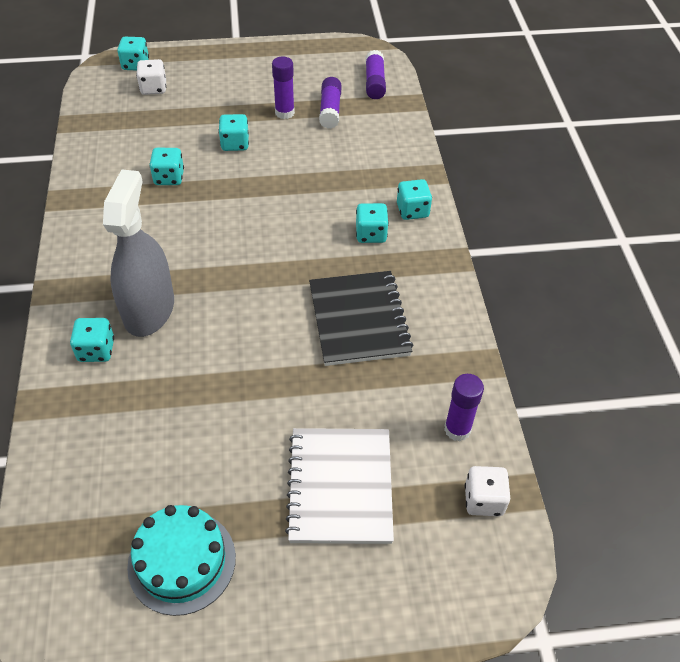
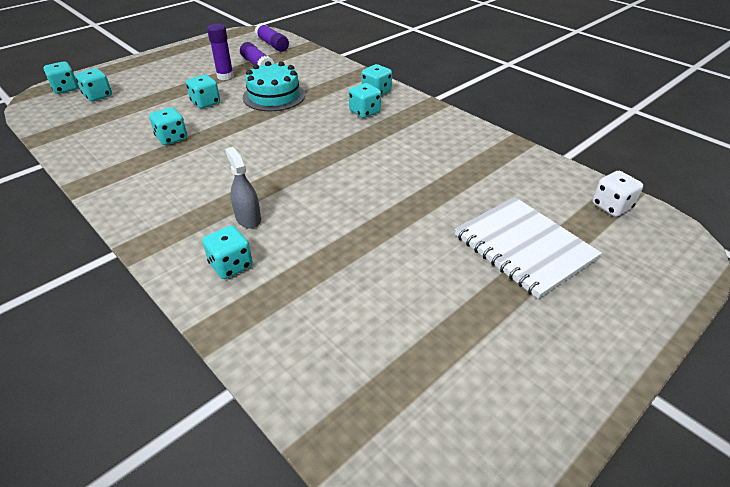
camera: 35 degrees left, 10 degrees down
grey spray bottle [103,169,174,337] -> grey spray bottle [225,147,261,229], size x0.49
turquoise cake [127,505,236,616] -> turquoise cake moved to [243,61,305,111]
white dice [136,59,166,95] -> turquoise dice [75,68,112,101]
black notebook [309,271,413,366] -> none
purple glue stick [444,374,484,441] -> none

